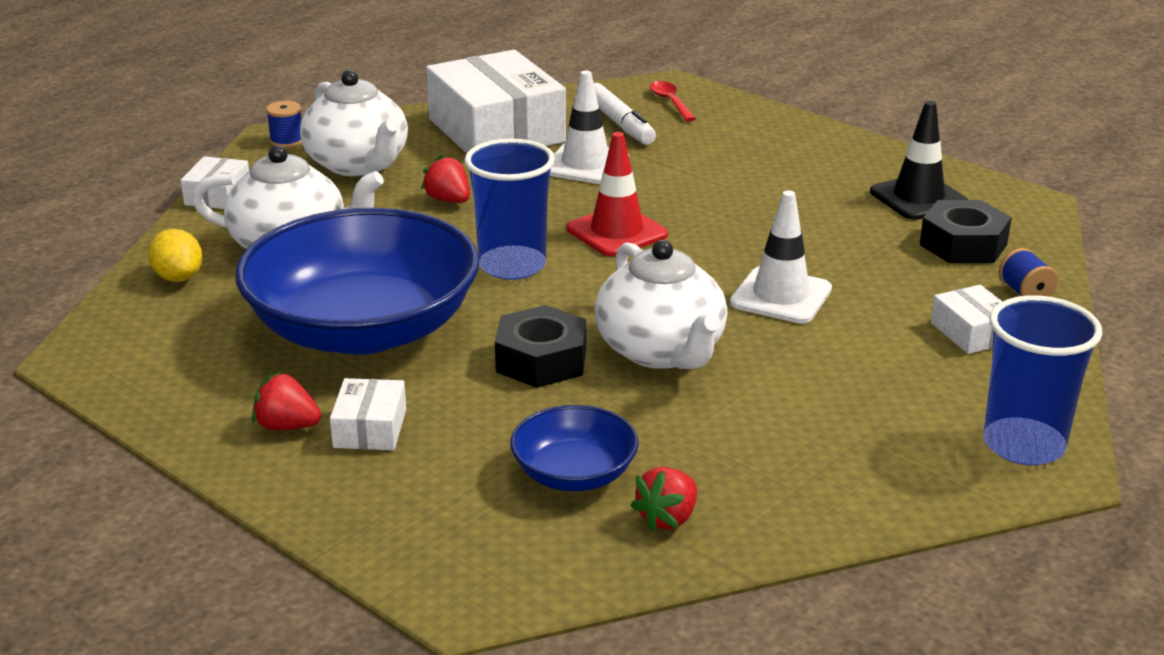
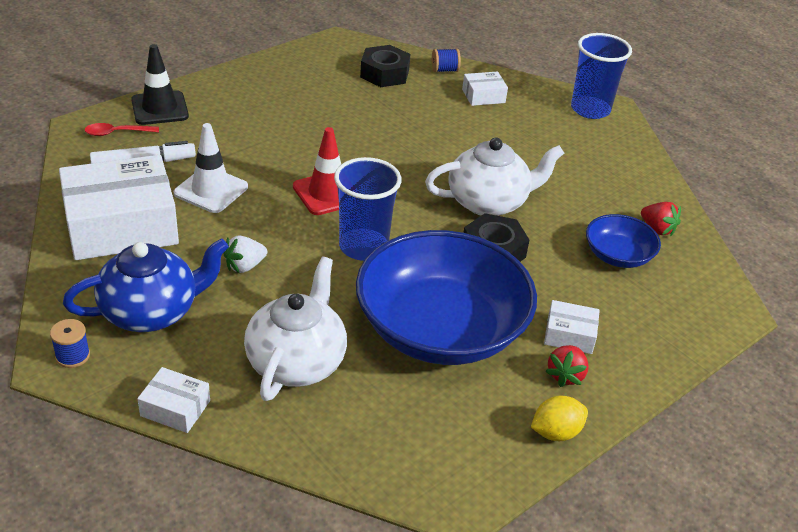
camera: 85 degrees left, 10 degrees up
yellow lemon [148,229,202,282] -> yellow lemon moved to [531,395,588,441]
white teapot [300,70,408,176] -> blue teapot [63,238,229,332]
red strawberry [421,154,470,203] -> white strawberry [223,235,267,273]
white traffic cone [730,190,832,323] -> none
black traffic cone [870,101,968,220] -> black traffic cone moved to [131,44,189,125]

